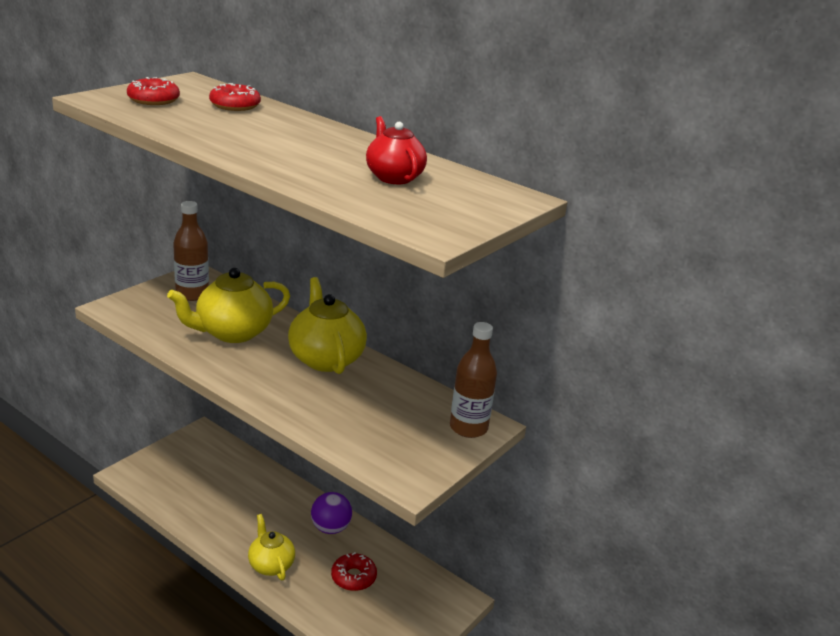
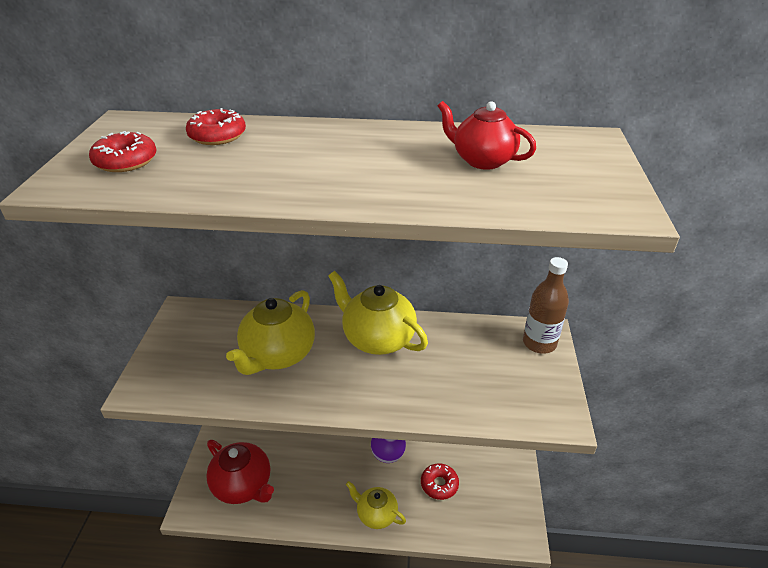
camera: 30 degrees left, 10 degrees up
brown bottle [173,201,209,301] -> none
none -> red teapot [206,440,274,504]

